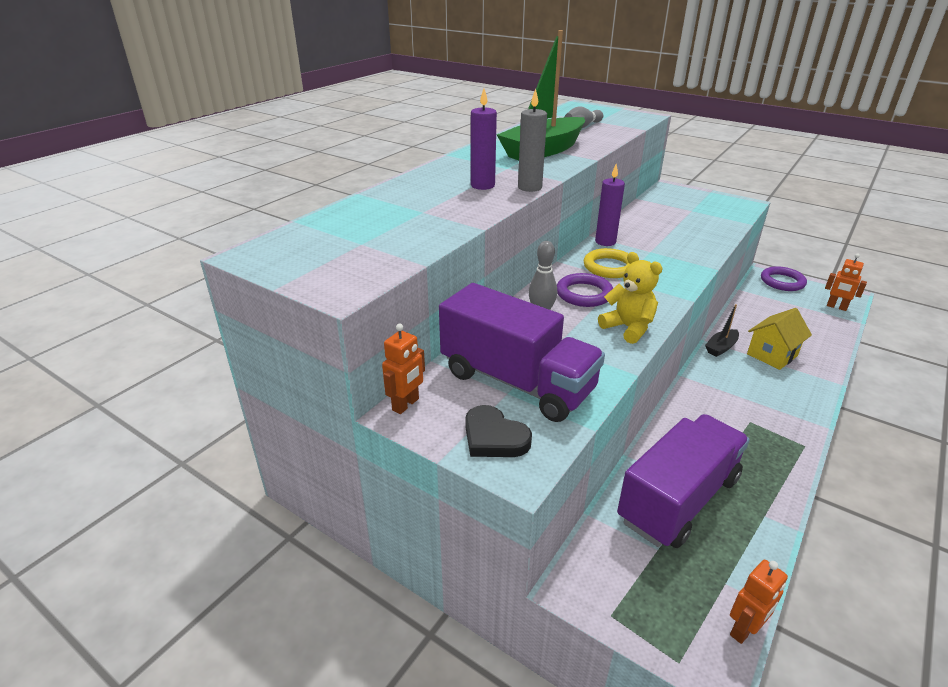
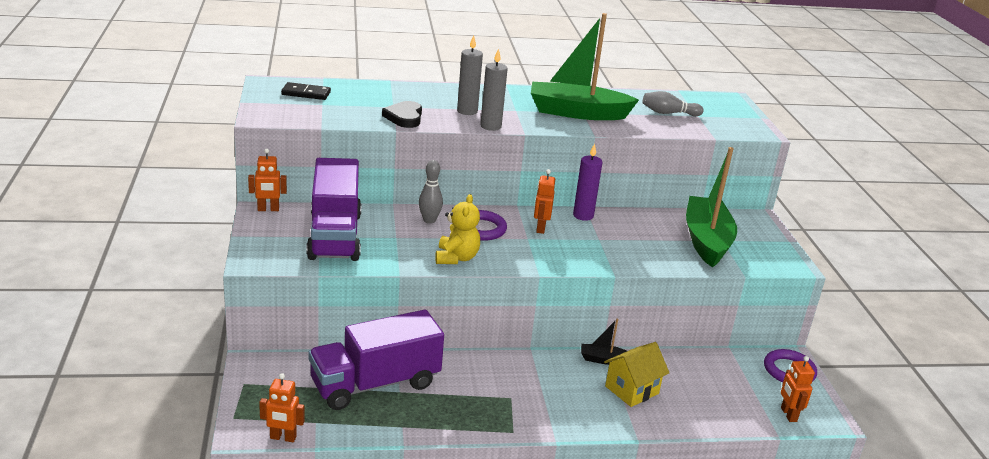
camera: 45 degrees right, 5 degrees down
black heart [465,405,532,457] -> black heart moved to [382,101,422,128]
purple candle [471,89,497,190] -> grey candle [457,35,483,115]
yellow ring [584,248,630,278] -> orange robot [534,169,555,234]
purple truck [617,414,750,548] -> purple truck turned 150 degrees clockwise [308,310,444,410]
yellow house [747,308,812,370] -> yellow house turned 45 degrees counterclockwise [604,342,669,407]
none -> black domino [281,82,331,100]
none -> green boat [686,147,737,267]

